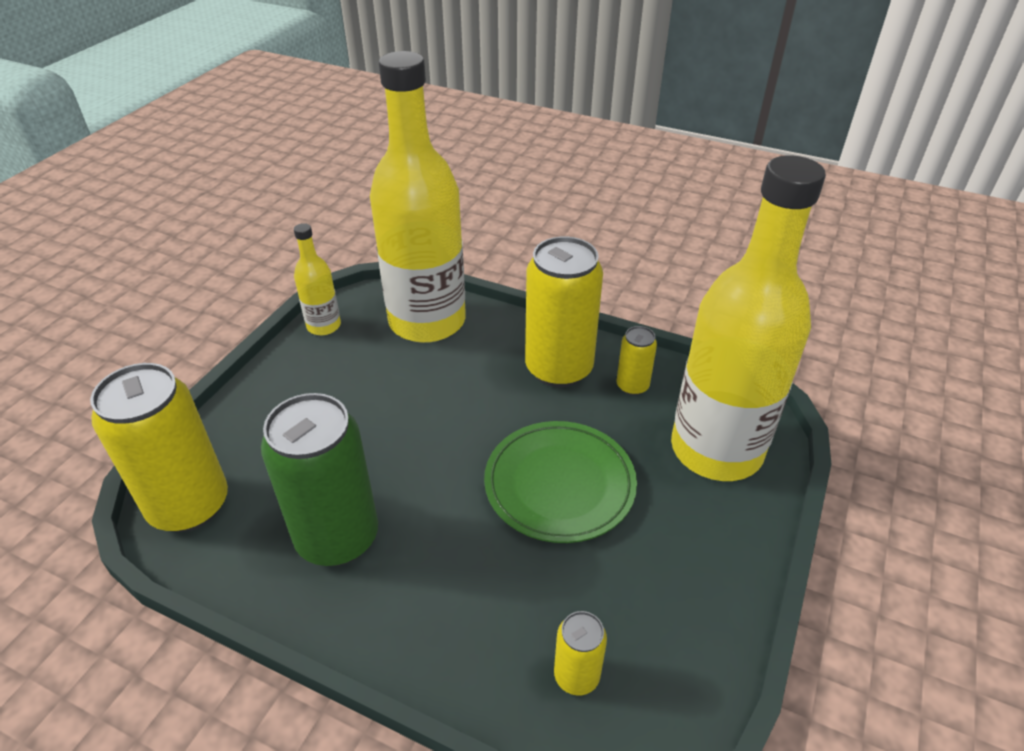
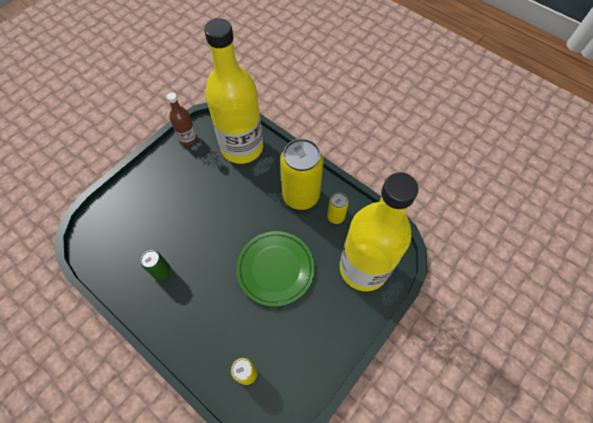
camera: 15 degrees right, 20 degrees up
yellow can [90,363,228,532] -> none
green can [261,393,378,566] -> green can [141,250,171,280], size x0.48
yellow bottle [294,223,341,335] -> brown bottle [167,92,197,146]

